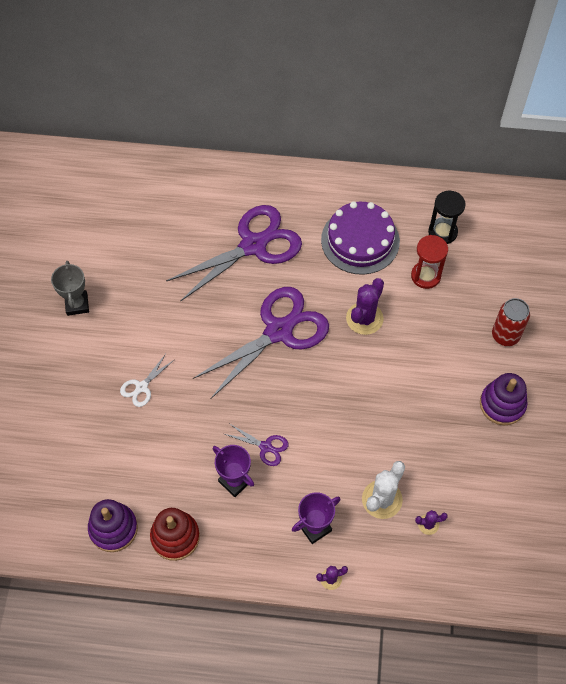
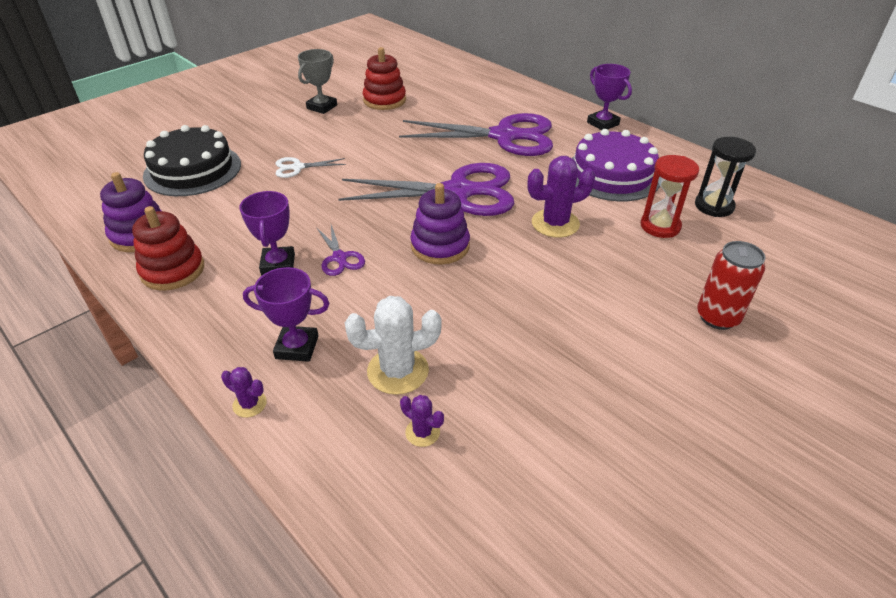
camera: 40 degrees right, 20 degrees down
purple stacking toy [480,373,528,425] -> purple stacking toy moved to [410,183,470,265]
none -> black cake [143,125,241,196]
none -> red stacking toy [363,47,406,110]
none -> purple trophy [587,64,632,130]

